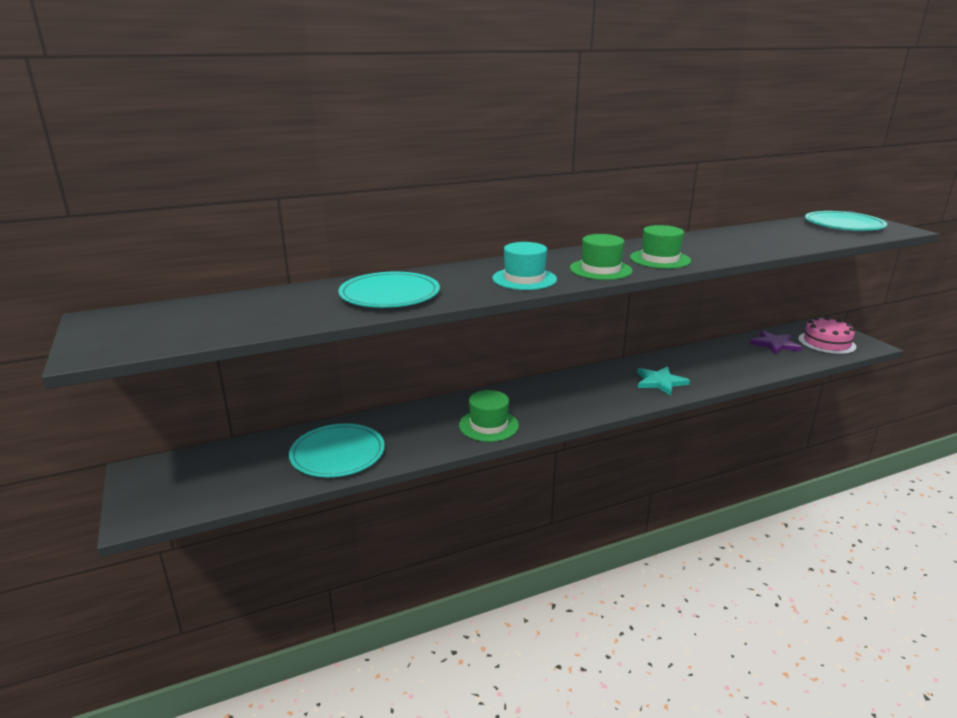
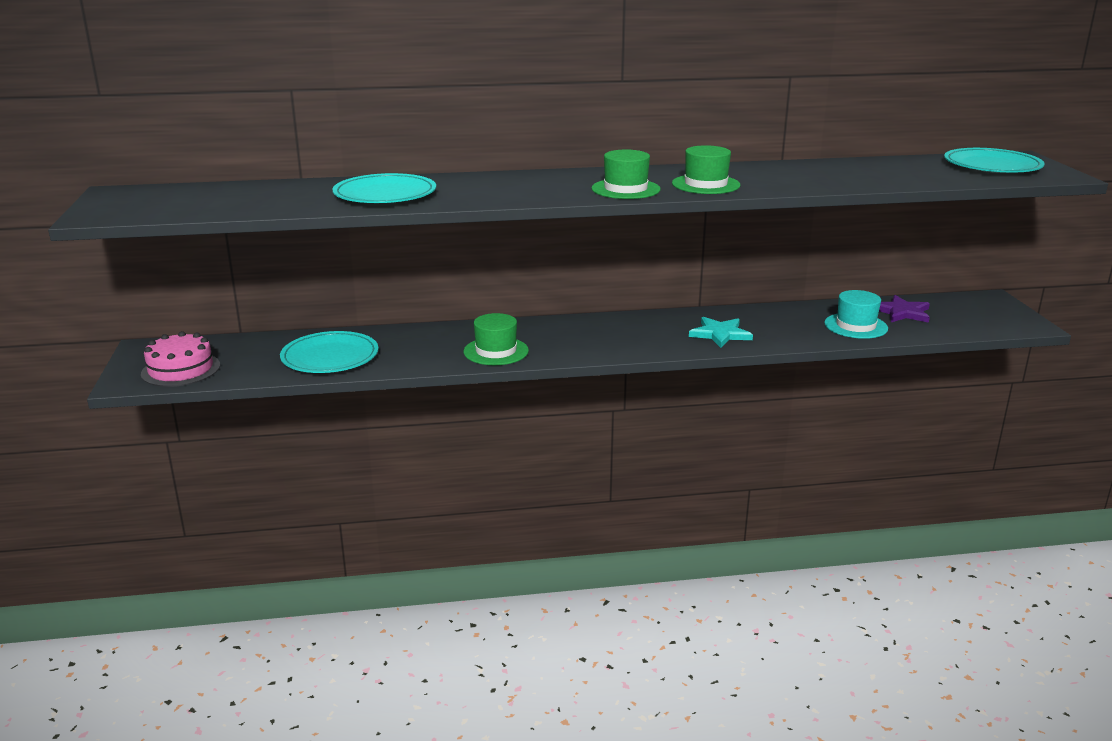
camera: 15 degrees right, 0 degrees up
turquoise hat [492,242,557,290] -> turquoise hat moved to [824,290,888,339]
pink cake [798,317,857,354] -> pink cake moved to [141,331,220,387]

